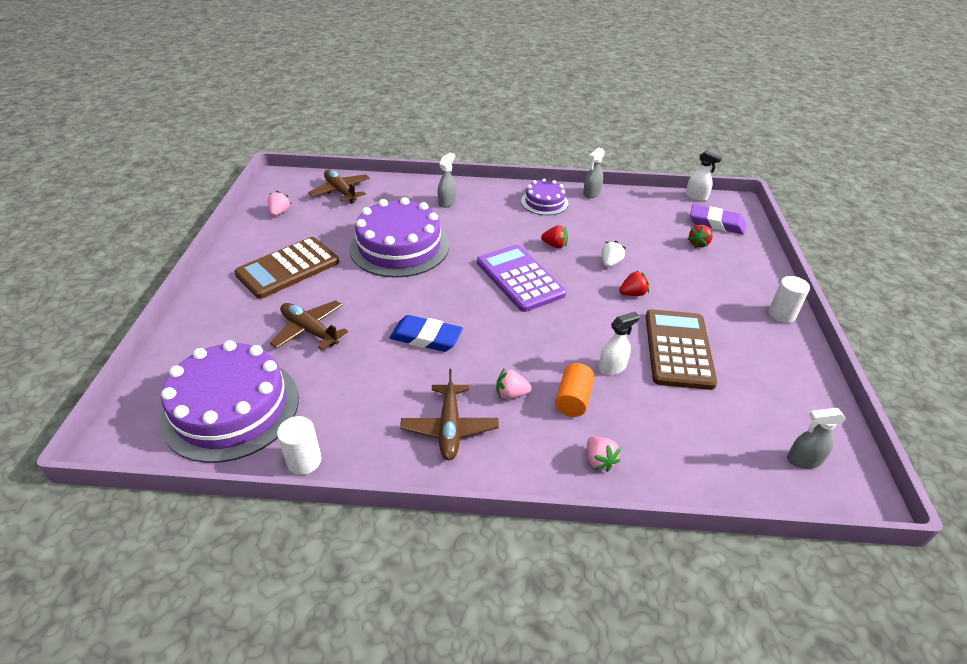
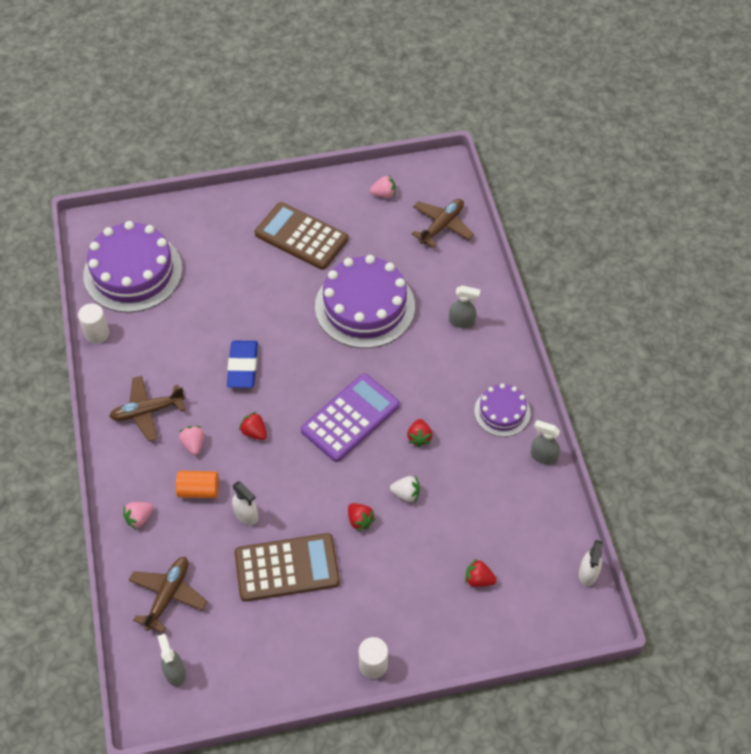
camera: 75 degrees right, 15 degrees up
brown plane [270,300,348,350] -> brown plane moved to [129,557,208,633]
purple eraser [690,204,746,234] -> none
none -> red strawberry [239,412,267,440]

